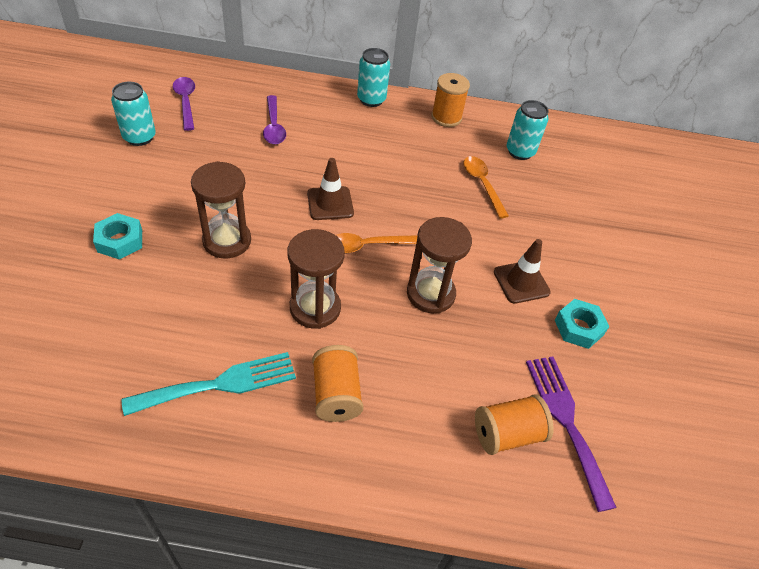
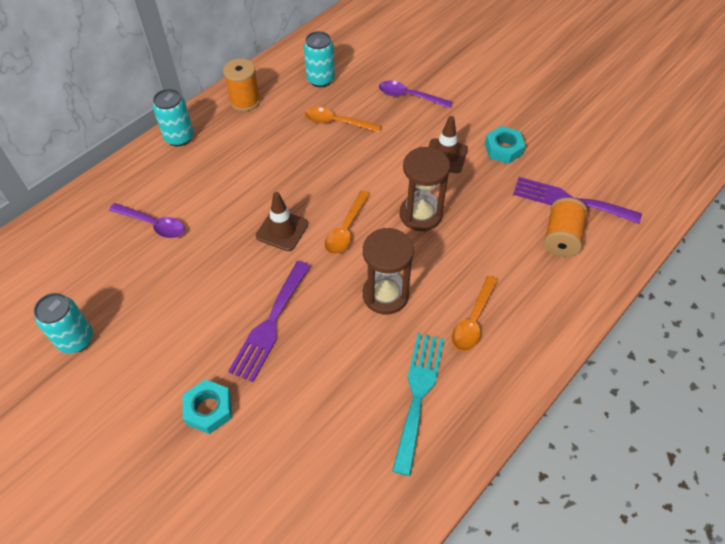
camera: 50 degrees left, 5 degrees up
purple spoon [173,77,195,131] -> purple spoon moved to [379,81,452,108]
brown hourglass [191,161,251,259] -> purple fork [228,261,311,382]
orange spool [312,345,364,422] -> orange spoon [452,276,498,351]

